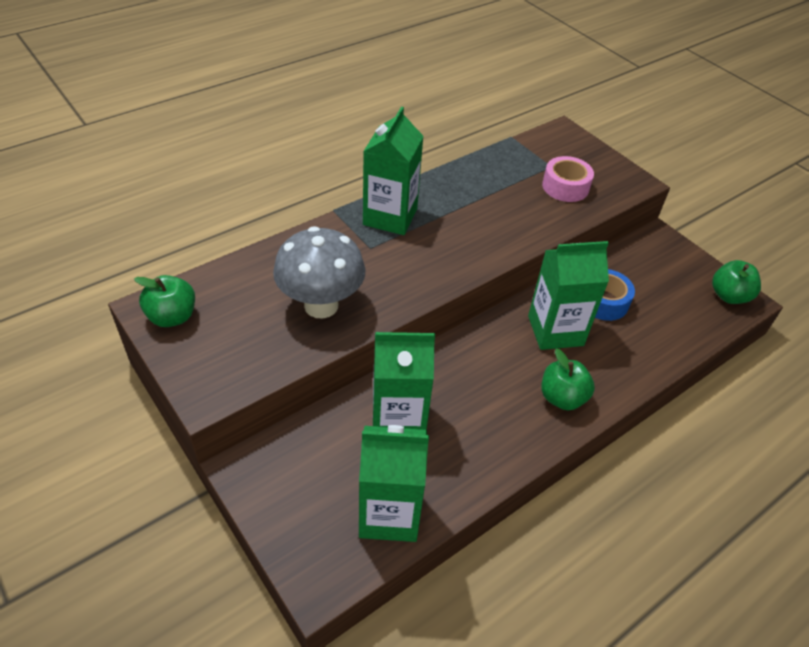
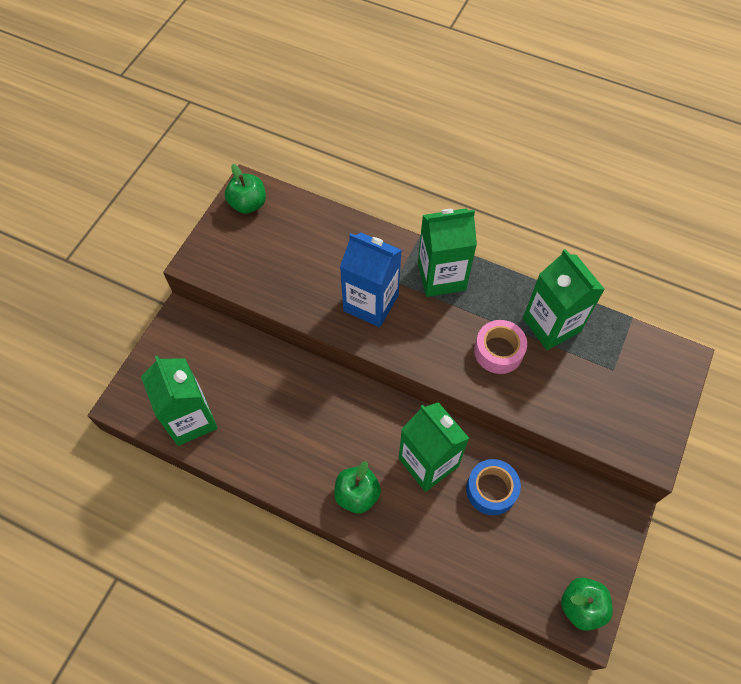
camera: 65 degrees right, 15 degrees up
grey mushroom [273,226,366,319] -> none
green carton [373,332,435,430] -> green carton moved to [523,249,605,350]
pink tape [542,156,594,202] -> pink tape moved to [474,320,527,374]
none -> blue carton [340,233,402,327]

